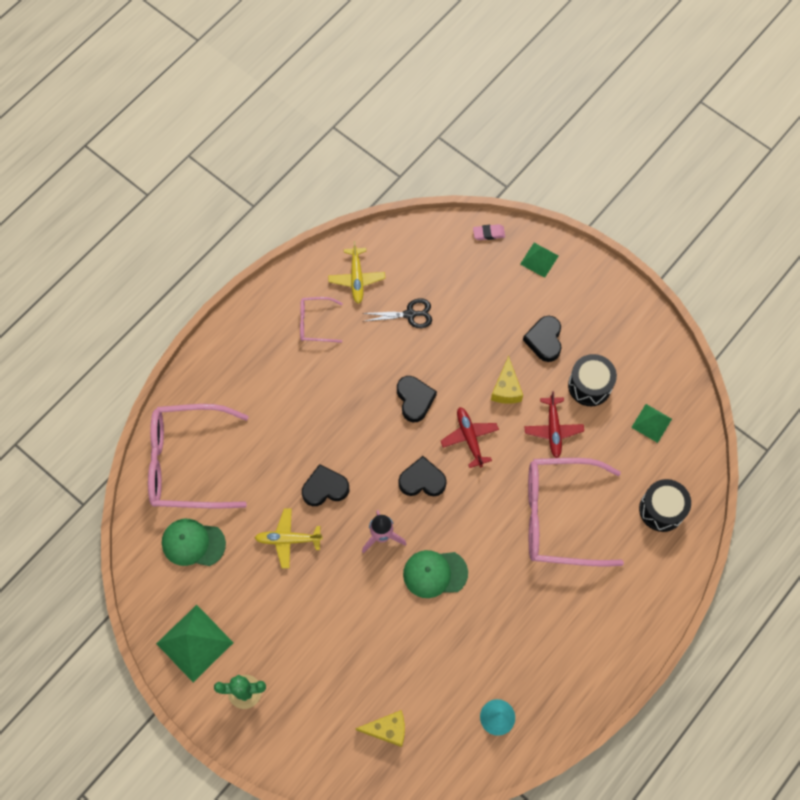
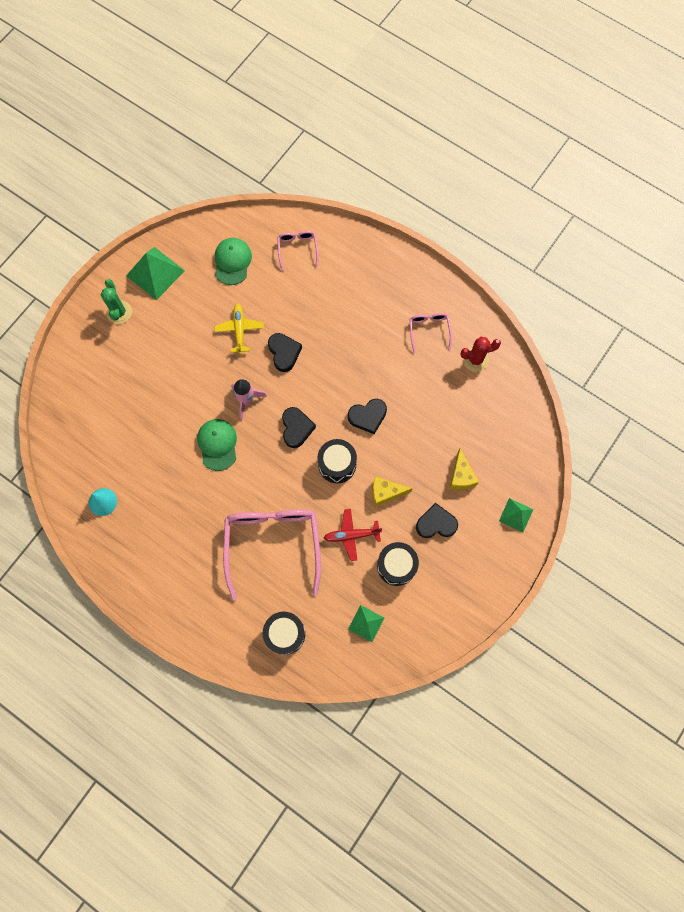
camera: 85 degrees right, 5 degrees up
pink glasses [148,404,249,508] -> pink glasses [277,231,319,271], size x0.47
yellow plane [328,241,385,304] -> red cactus [461,337,501,372]
yellow cheese [355,710,405,747] -> yellow cheese moved to [450,449,479,490]
black scissors [362,298,432,328] -> none
red plane [441,407,499,468] -> black drum [318,439,357,483]
pink eraser [473,224,505,240] -> none

